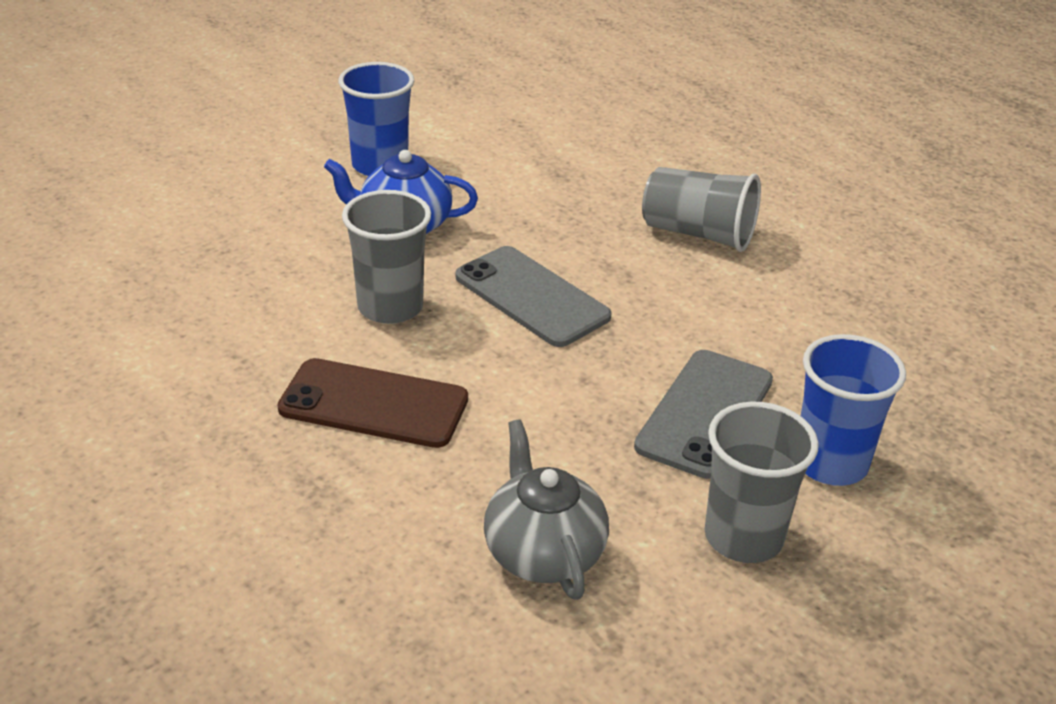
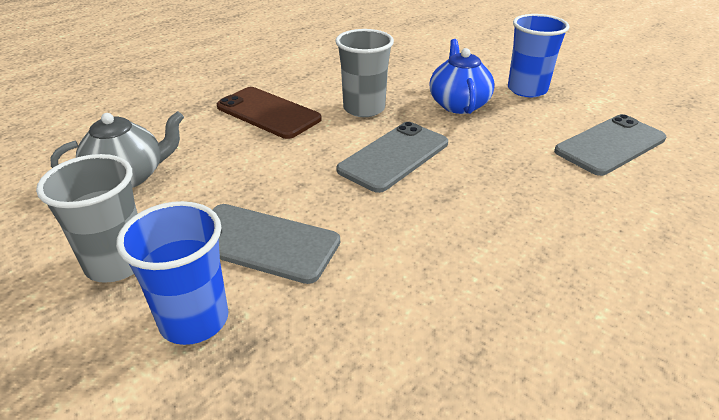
camera: 85 degrees right, 0 degrees up
brown phone [277,358,468,448] -> brown phone turned 60 degrees counterclockwise [217,87,322,139]
grey cup [642,167,761,252] -> none
none -> grey phone [554,114,666,176]

